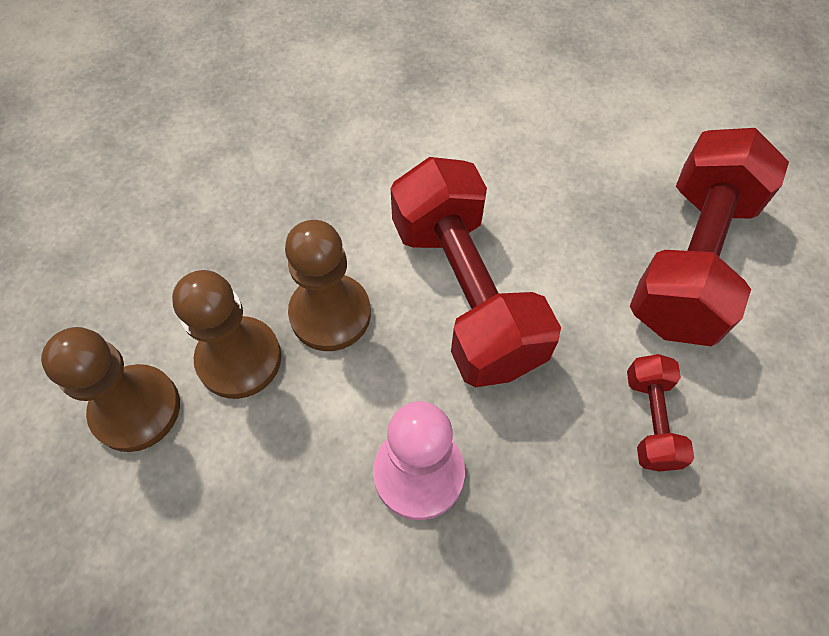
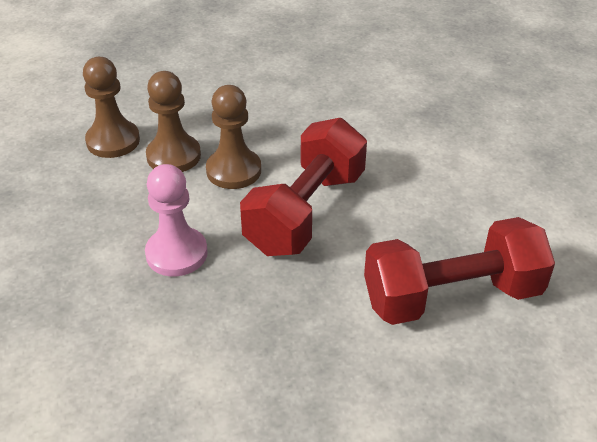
camera: 50 degrees right, 20 degrees down
red dumbbell [627,354,694,472] -> none

